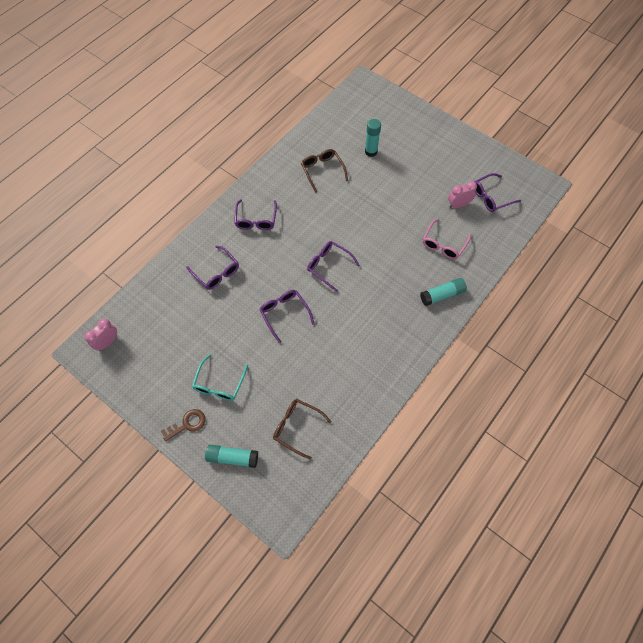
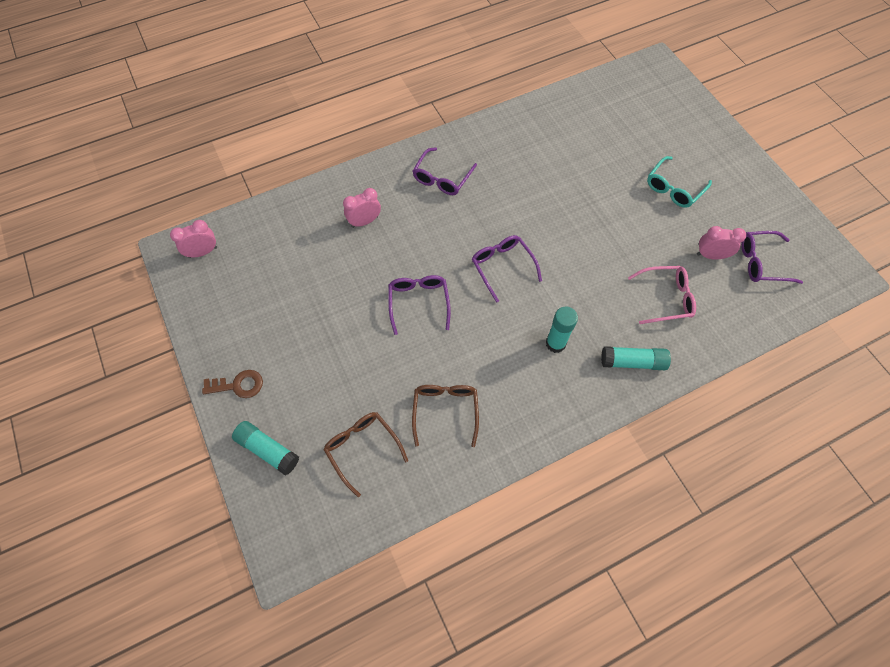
camera: 25 degrees right, 0 degrees up
purple glasses [187,246,239,290] -> pink clock [343,188,381,228]
turquoise glasses [192,354,248,401] -> turquoise glasses moved to [647,156,712,208]
brown glasses [301,149,348,193] -> brown glasses moved to [412,385,479,447]
turquoise glue stick [365,119,381,157] -> turquoise glue stick moved to [546,307,578,353]
pink glasses [423,219,471,259] -> pink glasses turned 150 degrees counterclockwise [628,266,696,324]

